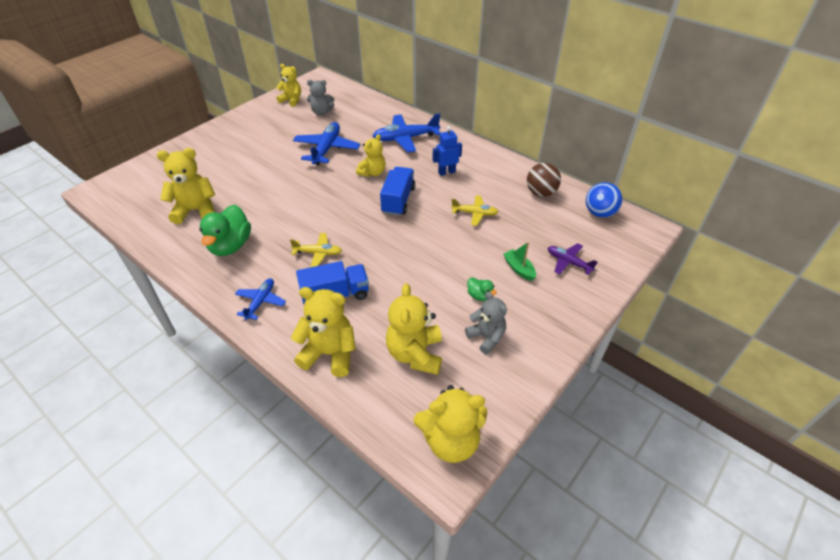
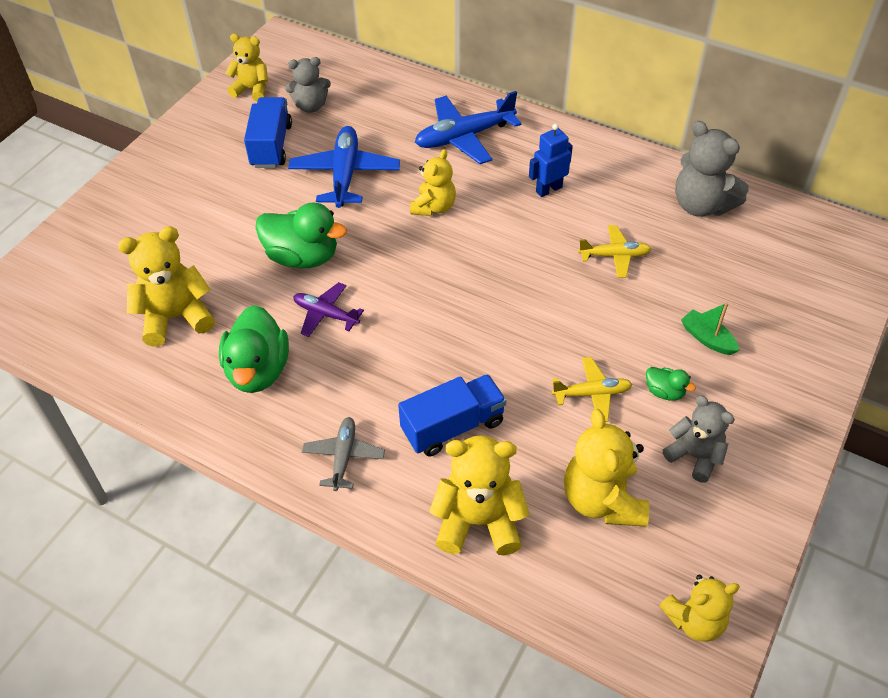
camera: 10 degrees left, 5 degrees up
blue plane [235,278,286,320] -> grey plane [302,417,385,491]
yellow plane [290,233,342,267] -> yellow plane moved to [552,357,633,422]
blue truck [380,167,416,216] -> blue truck moved to [244,97,292,168]
yellow teddy bear [413,385,487,463] -> yellow teddy bear [659,575,740,642], size x0.66
brown ball [527,163,561,197] -> grey teddy bear [675,121,749,217]
purple plane [548,243,597,275] -> purple plane moved to [293,282,364,337]
blue ball [586,182,622,218] -> none
none -> green duck [255,203,347,268]

